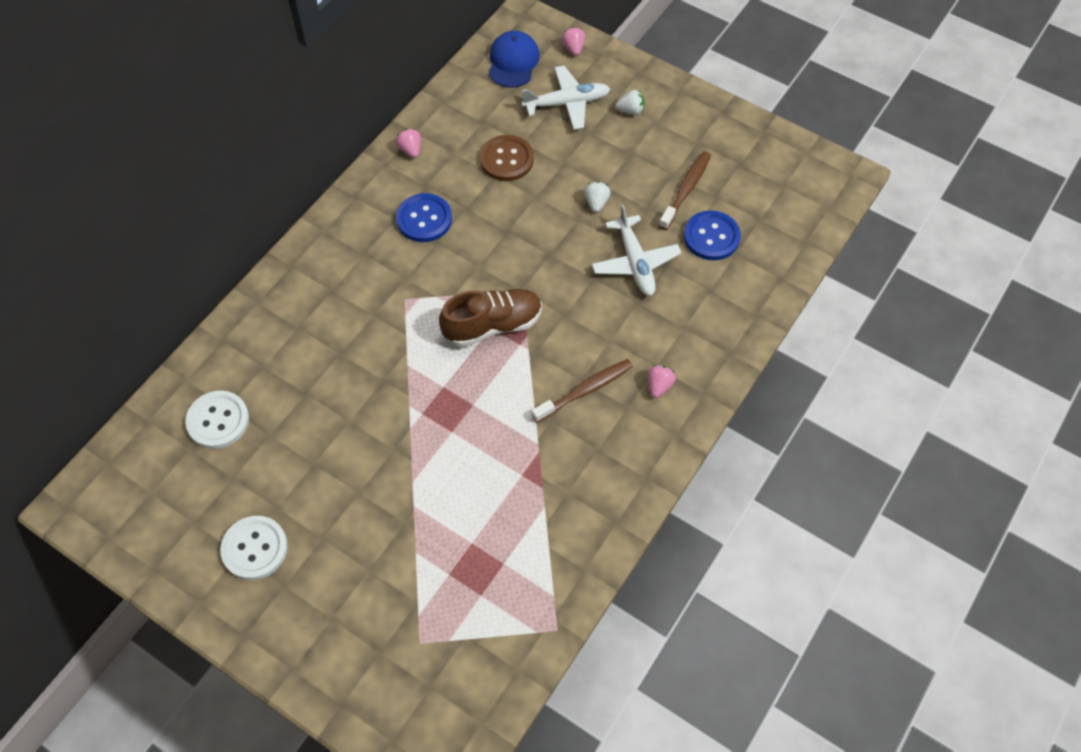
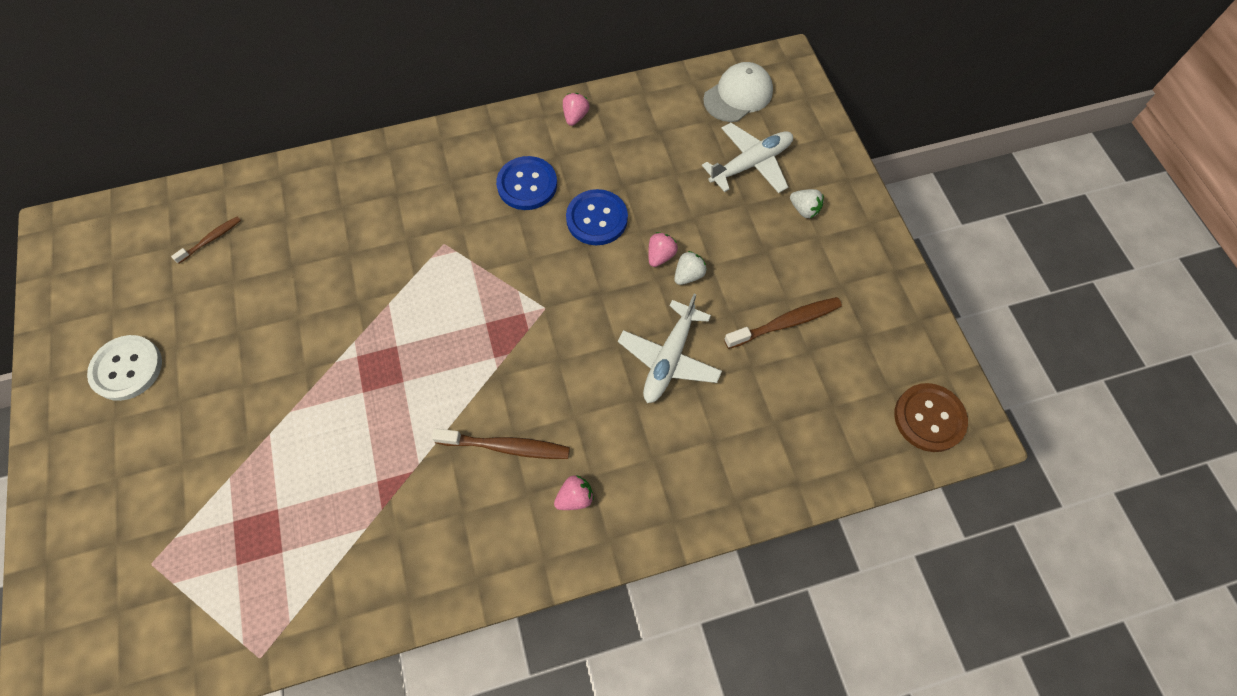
camera: 40 degrees right, 5 degrees up
white button [185,390,249,449] -> brown toothbrush [171,217,241,264]
brown shoe [439,289,542,347] -> none
brown button [480,135,534,181] -> brown button moved to [894,383,968,452]
blue cap [489,31,540,87] -> white cap [703,62,773,122]
white plane [522,66,610,130] -> white plane turned 60 degrees counterclockwise [702,123,793,193]
pink strawberry [562,27,585,56] -> pink strawberry moved to [648,232,678,267]
blue button [684,211,741,260] -> blue button moved to [566,189,628,245]

